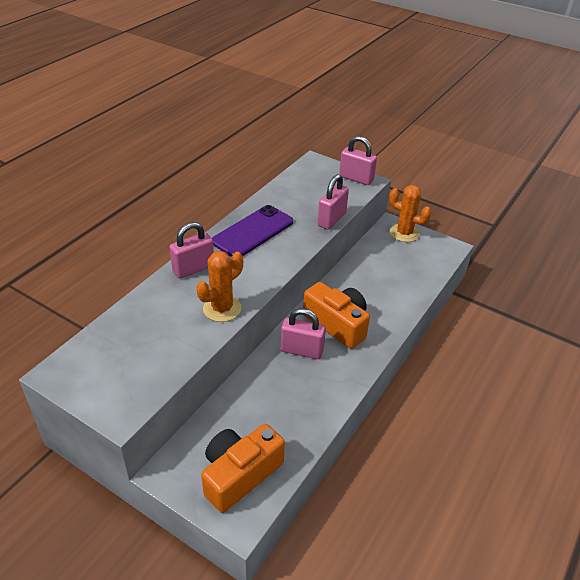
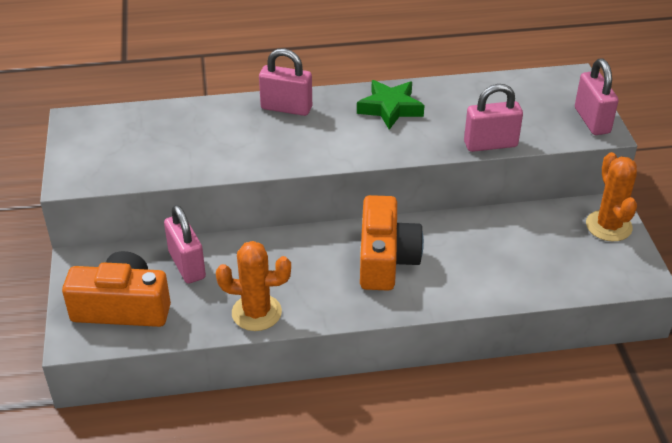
camera: 50 degrees right, 0 degrees up
orange cactus [196,251,243,322] -> orange cactus moved to [216,241,291,331]
purple phone [212,205,293,257] -> green star [357,80,424,130]
pink padlock [281,308,326,359] -> pink padlock moved to [164,205,206,284]

